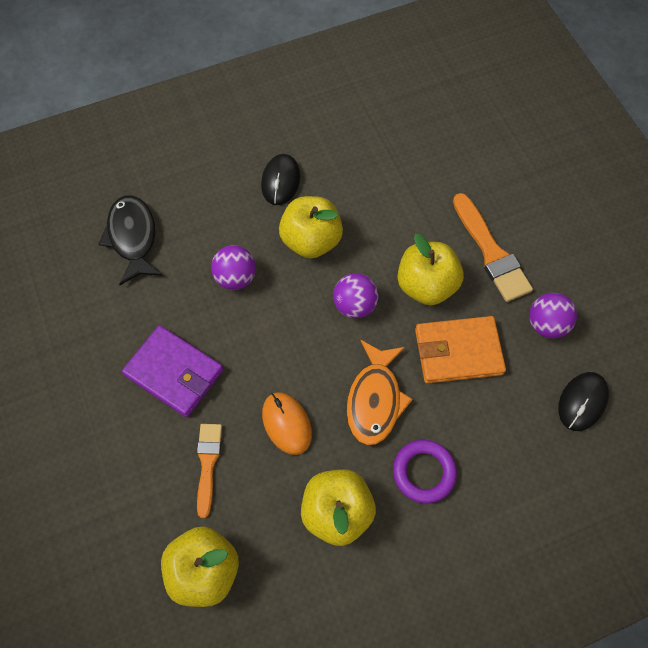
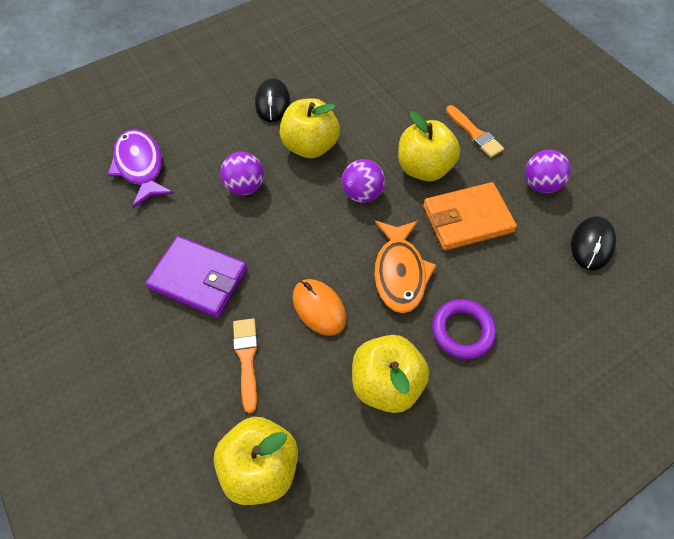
camera: 10 degrees left, 5 degrees down
black fish [99,196,163,285] -> purple fish [108,129,174,208]
orange brush [453,193,533,302] -> orange brush [446,105,504,158], size x0.65

